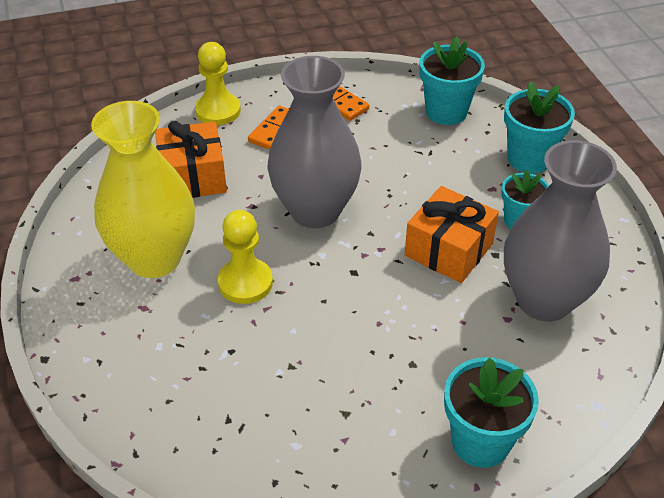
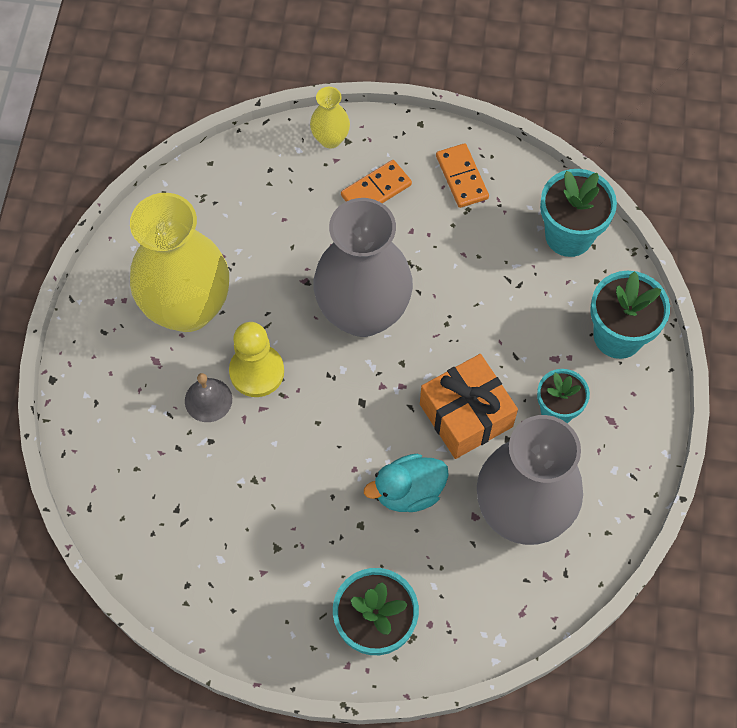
camera: 25 degrees right, 20 degrees up
orange gift [155,121,227,198] -> none
yellow pawn [195,42,241,125] -> yellow vase [310,87,350,148]
none -> grey bell [185,373,232,422]
none -> turquoise duck [364,453,449,512]

